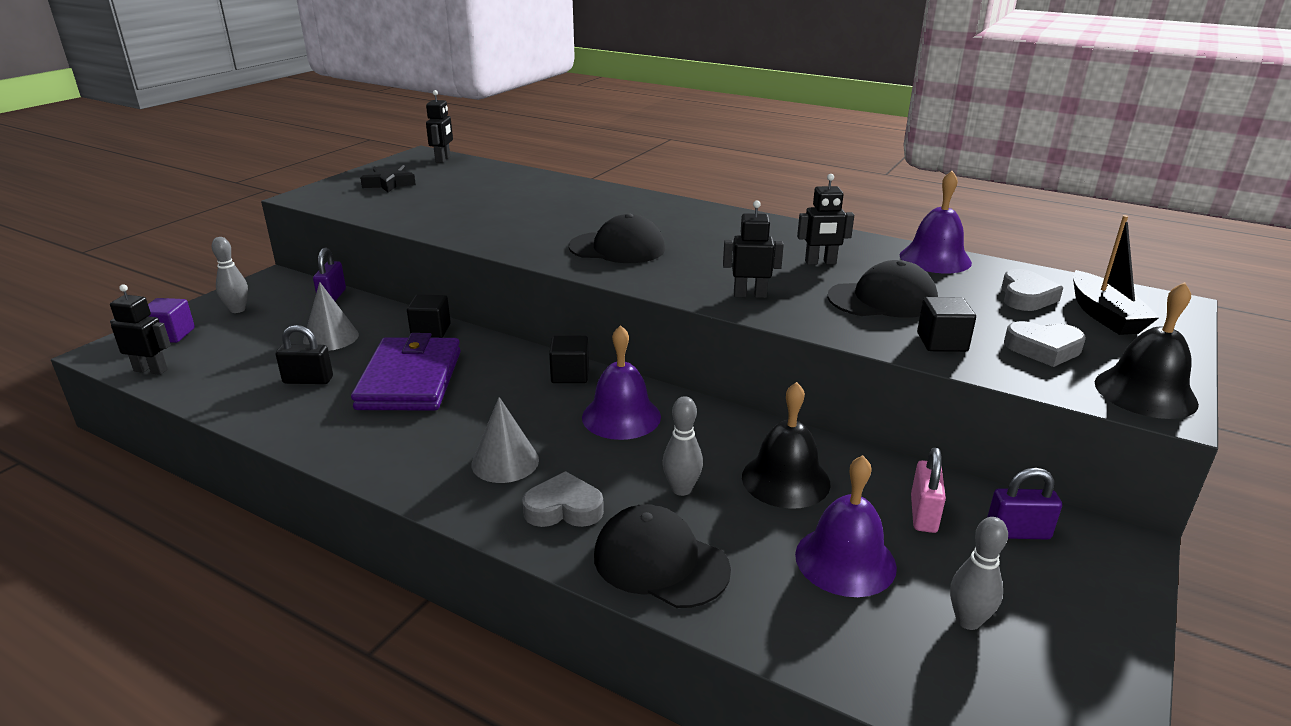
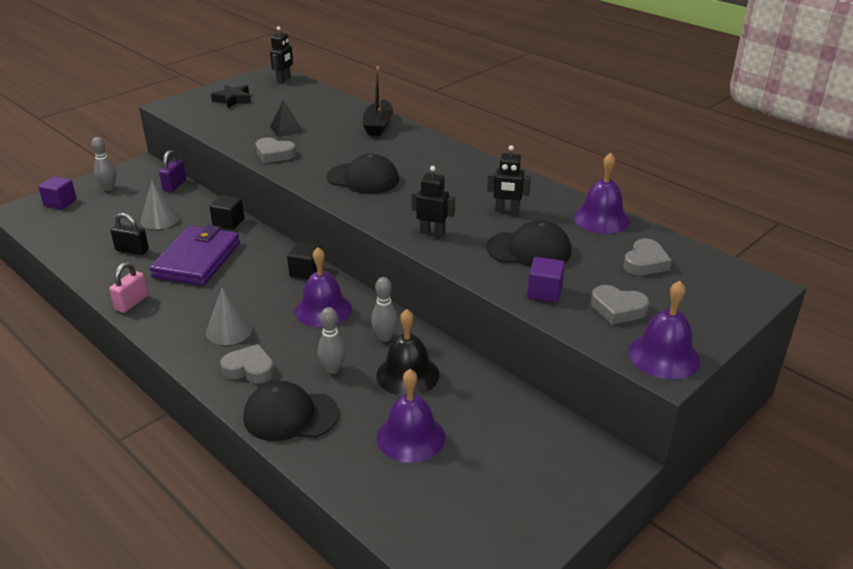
camera: 15 degrees right, 5 degrees up
black robot [110,284,171,375] -> none
black cap [594,504,731,608] -> black cap turned 45 degrees counterclockwise [243,381,339,441]
pink padlock [911,448,946,533] -> pink padlock moved to [109,262,148,313]
black cube [917,297,976,352] -> purple cube [527,257,565,302]
grey bowling pin [950,517,1008,630] -> grey bowling pin moved to [371,277,398,342]
purple padlock [987,468,1062,540] -> none
black boat [1073,215,1160,335] -> black boat moved to [363,66,393,136]
black bell [1095,282,1199,419] -> purple bell [628,281,701,380]
none -> grey heart [256,137,296,163]
none -> black pyramid [270,99,303,137]

